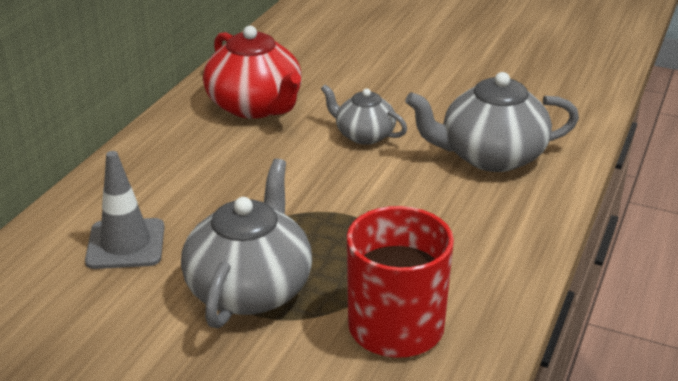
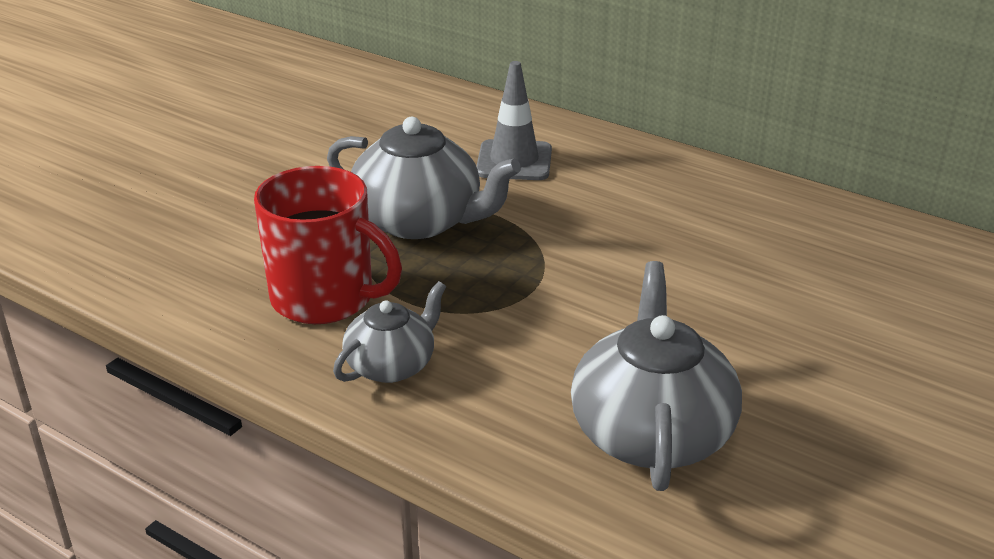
camera: 100 degrees right, 0 degrees up
red teapot [203,26,302,119] -> none
grey teapot [321,84,407,145] -> grey teapot moved to [333,281,446,383]

